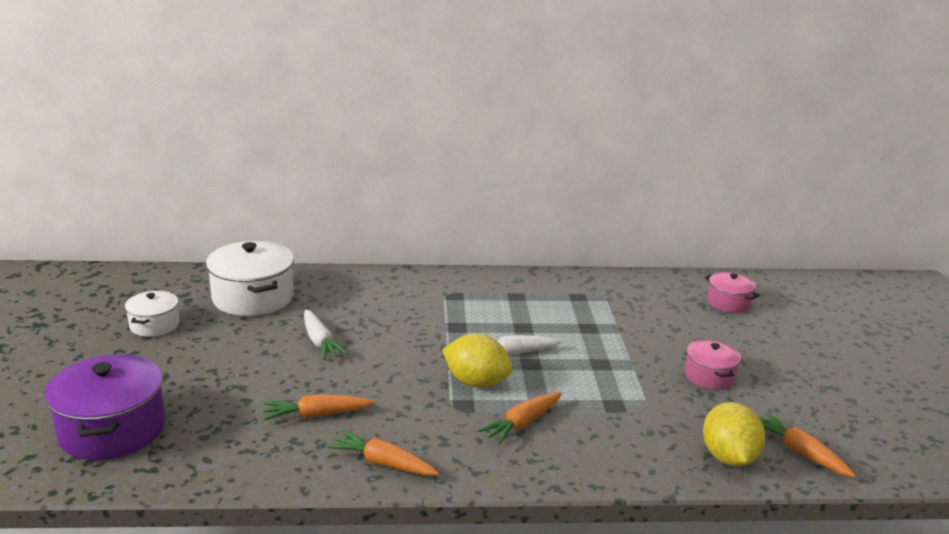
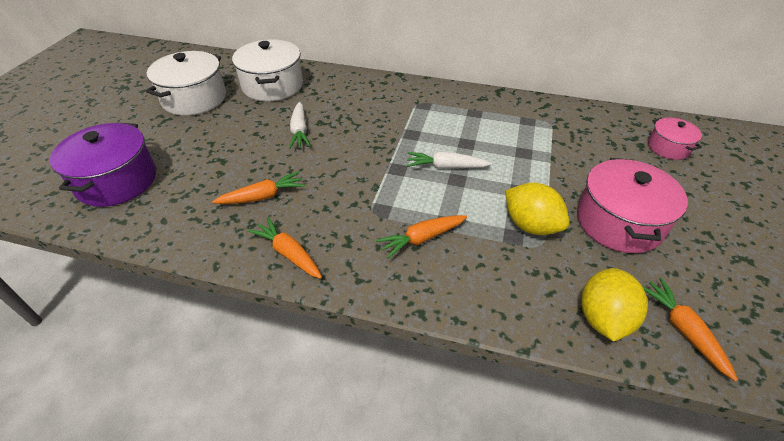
camera: 20 degrees right, 20 degrees up
white pot [125,291,180,337] -> white pot [146,51,226,115], size x1.78
orange carrot [263,394,375,421] -> orange carrot turned 150 degrees clockwise [212,171,305,204]
yellow lemon [442,334,513,388] -> yellow lemon moved to [505,183,569,235]
pink pot [684,339,741,390] -> pink pot [577,158,688,253], size x1.78

